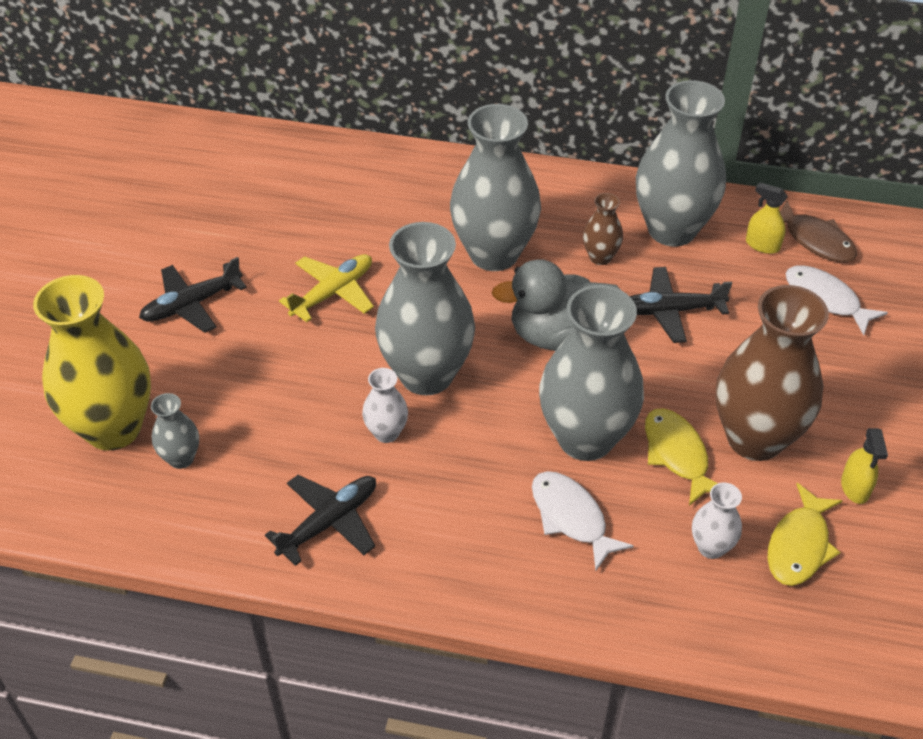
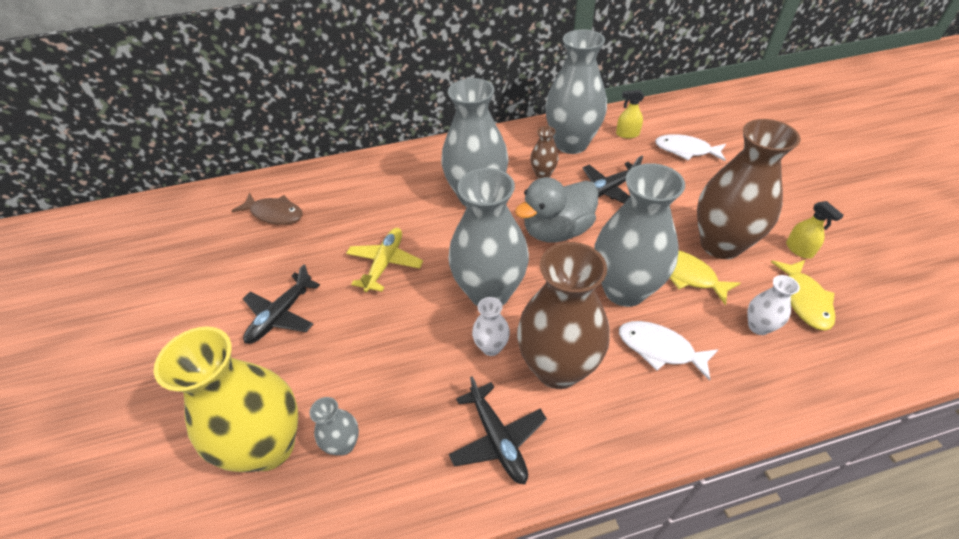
camera: 25 degrees left, 0 degrees up
black plane [265,475,376,566] -> black plane turned 135 degrees clockwise [449,376,547,484]
brown fish [780,200,857,262] -> brown fish moved to [232,193,303,225]
none -> brown vase [517,242,610,389]

